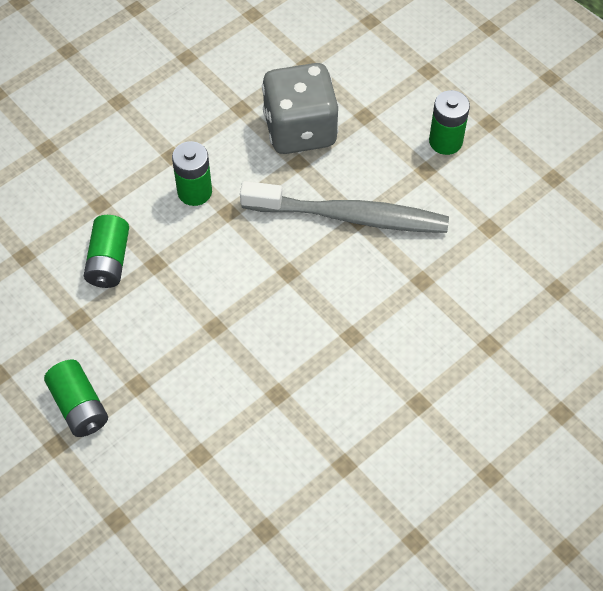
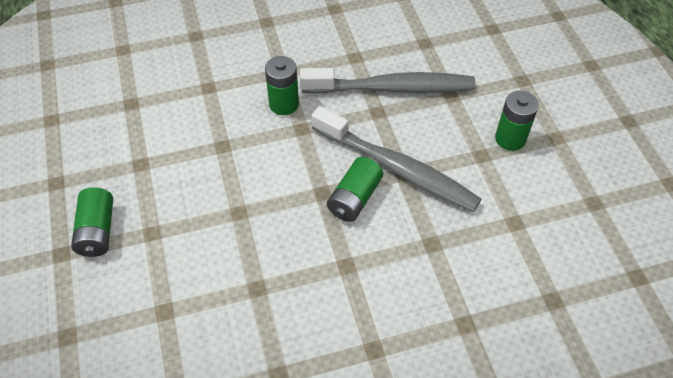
camera: 25 degrees right, 5 degrees down
green battery [84,215,129,288] -> green battery moved to [327,157,383,222]
grey dice [262,63,338,154] -> grey toothbrush [300,68,476,94]

